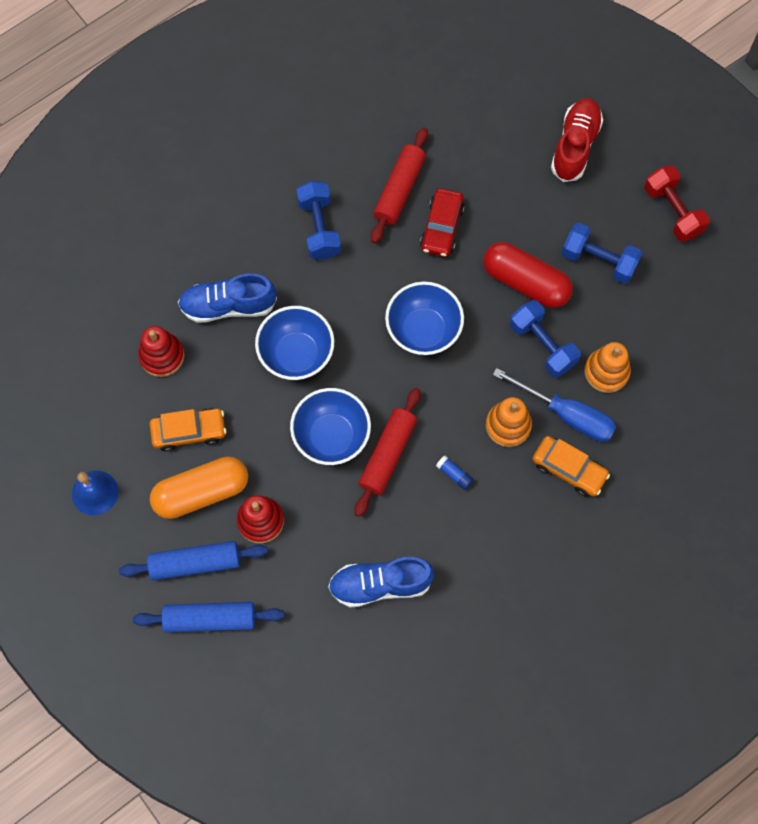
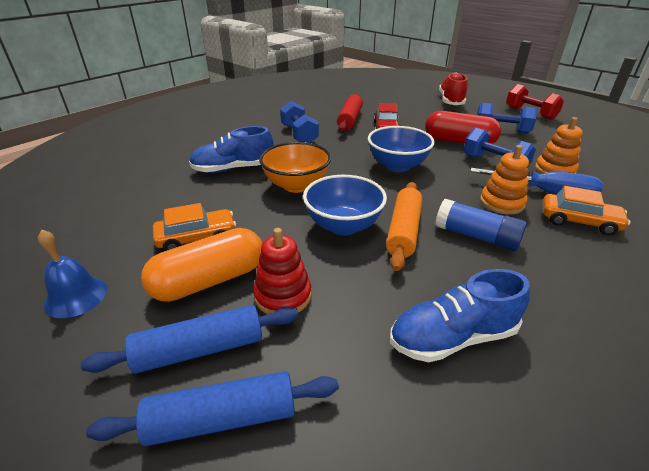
camera: 10 degrees left, 35 degrees down
red stacking toy [138,326,184,377] -> none
blue bowl [255,306,334,380] -> orange bowl [259,142,331,193]
red rolling pin [354,388,421,517] -> orange rolling pin [386,182,422,271]
blue glue stick [436,455,474,490] -> blue glue stick [435,199,527,251], size x2.03

